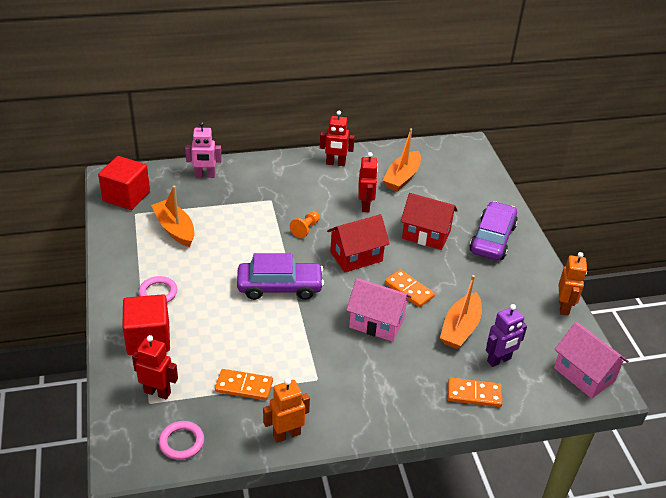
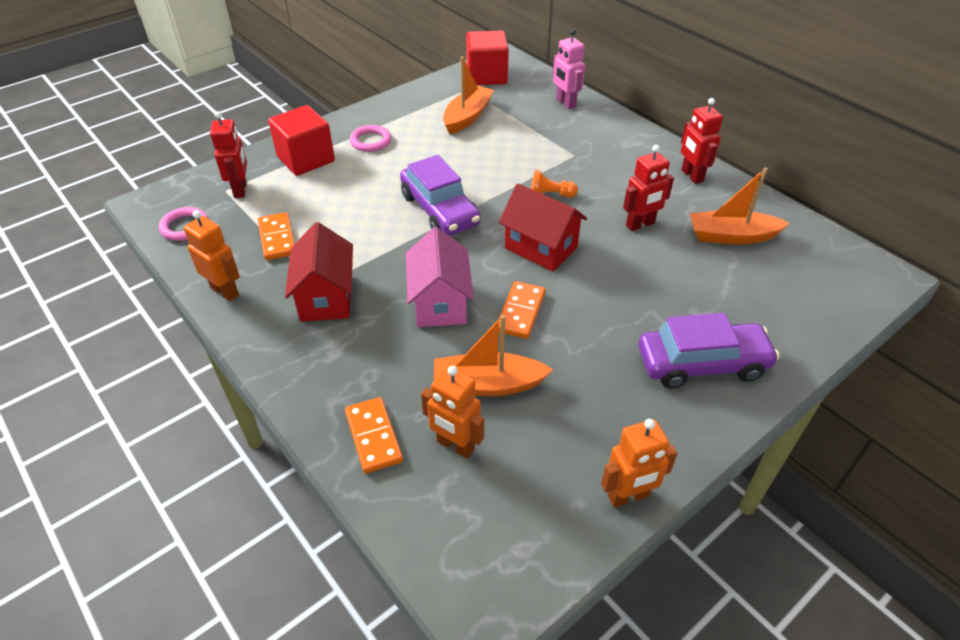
camera: 65 degrees right, 5 degrees up
red house [401,193,458,250] -> red house moved to [285,222,353,322]
purple robot [486,304,527,367] -> orange robot [421,366,484,459]
pink house [554,322,629,399] -> none

